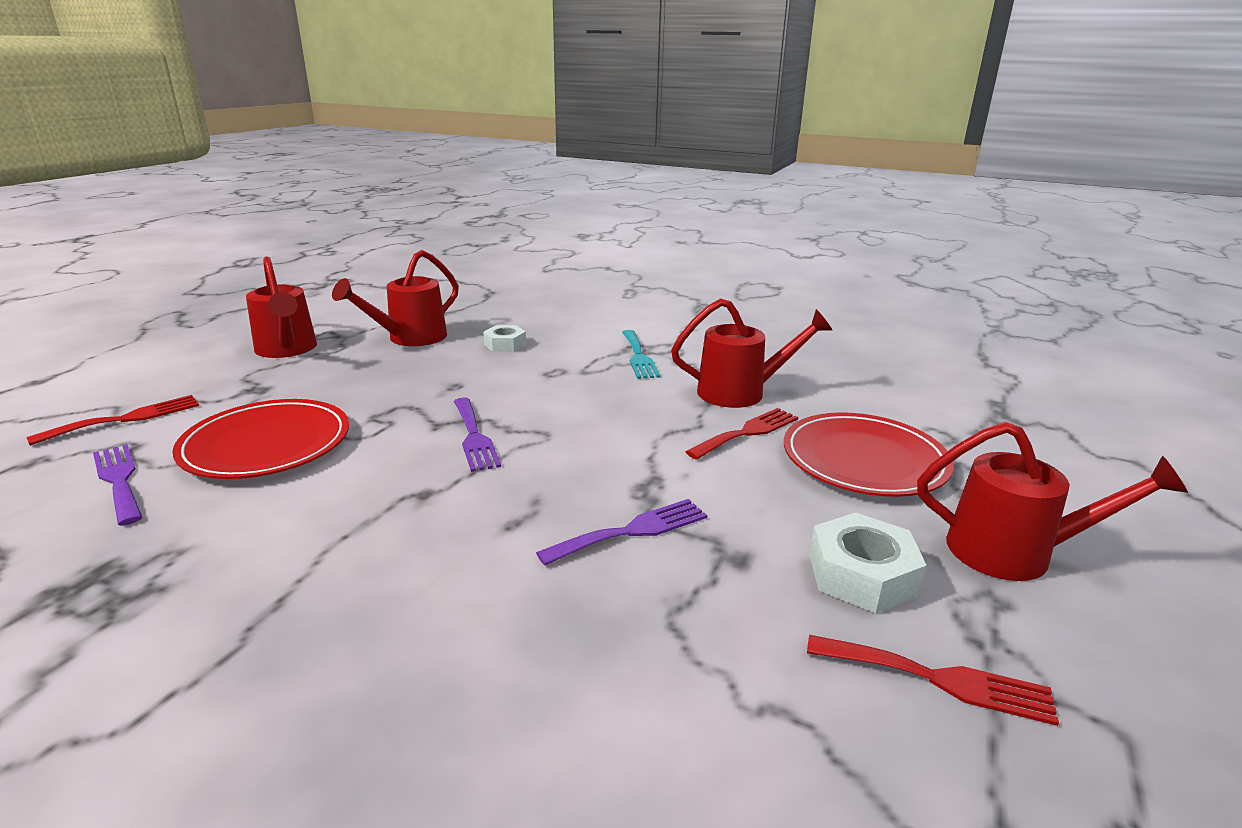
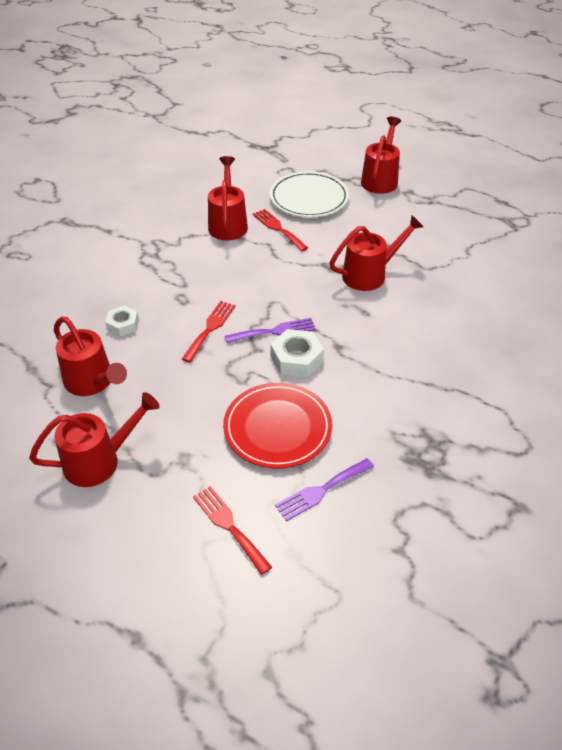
camera: 85 degrees left, 20 degrees up
purple fork [536,499,707,566] -> red watering can [329,215,424,291]
turquoise fork [622,330,660,379] -> none
red plate [784,412,954,497] -> white plate [270,171,349,217]
red fork [807,635,1059,726] -> red fork moved to [182,301,236,363]
white nut [809,512,927,613] -> white nut moved to [270,329,324,377]

